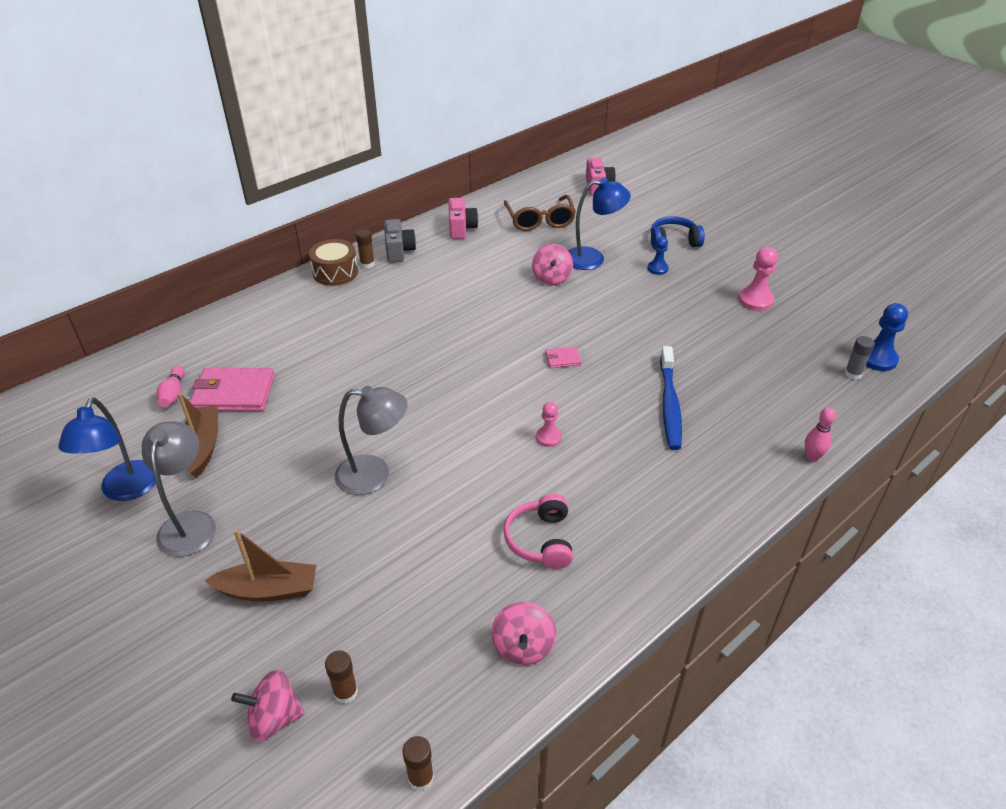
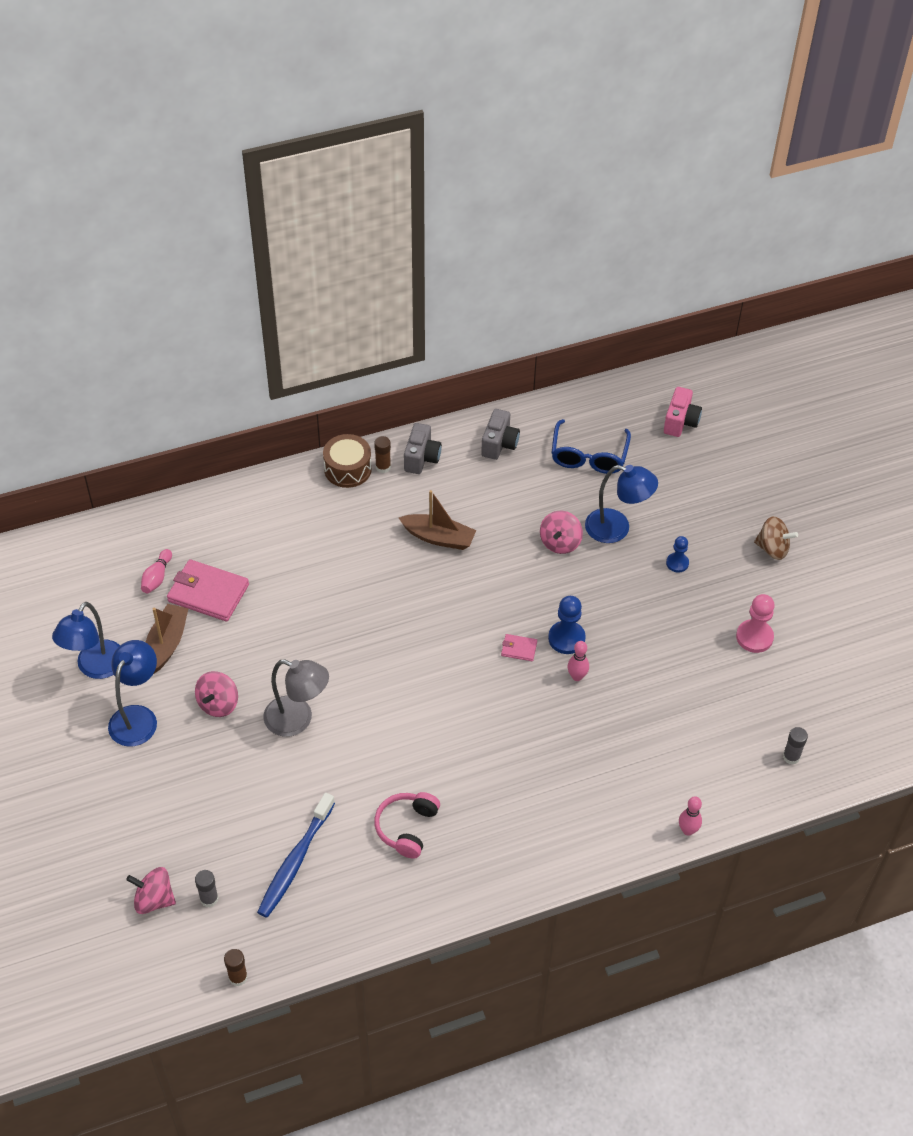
camera: 20 degrees right, 10 degrees up
grey lamp [142,422,216,557] -> blue lamp [108,640,157,747]
brown boat [204,529,316,602] -> brown boat moved to [399,490,476,550]
brown glue stick [325,650,358,704] -> grey glue stick [195,870,219,907]
pink camera [448,198,478,239] -> grey camera [481,409,520,460]
pink spinning top [492,602,556,665] -> pink spinning top moved to [195,671,238,717]
brown glasses [504,195,576,231] -> blue glasses [551,419,631,474]
pink pawn [536,402,562,447] -> none
blue headphones [651,216,705,248] -> none
blue toothbrush [660,346,682,450] -> blue toothbrush moved to [257,793,335,918]
blue pawn [866,303,908,371] -> blue pawn moved to [548,596,586,654]
none -> pink bowling pin [568,641,589,681]
none -> brown spinning top [754,516,798,560]

